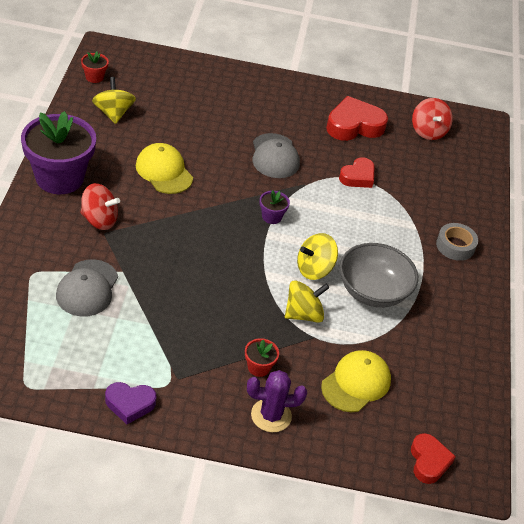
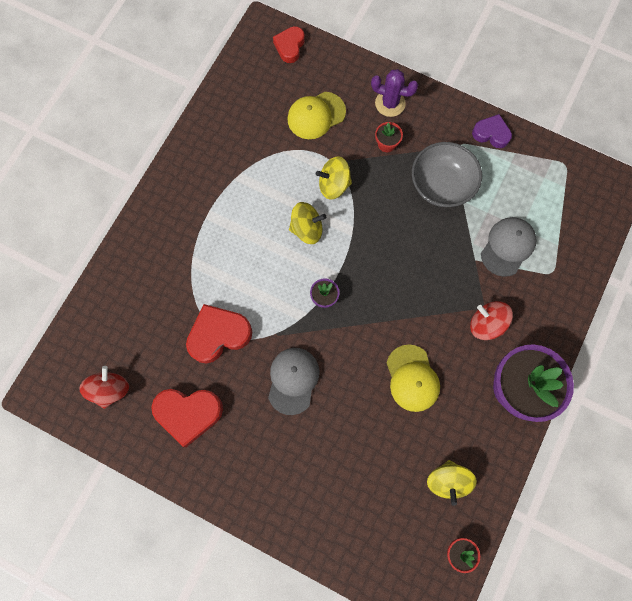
camera: 155 degrees left, 30 degrees up
red heart [339,157,375,188] -> red heart [186,304,252,363], size x1.60
grey bowl [339,243,418,308] -> grey bowl moved to [412,142,482,207]
grey tape [436,223,478,261] -> none

